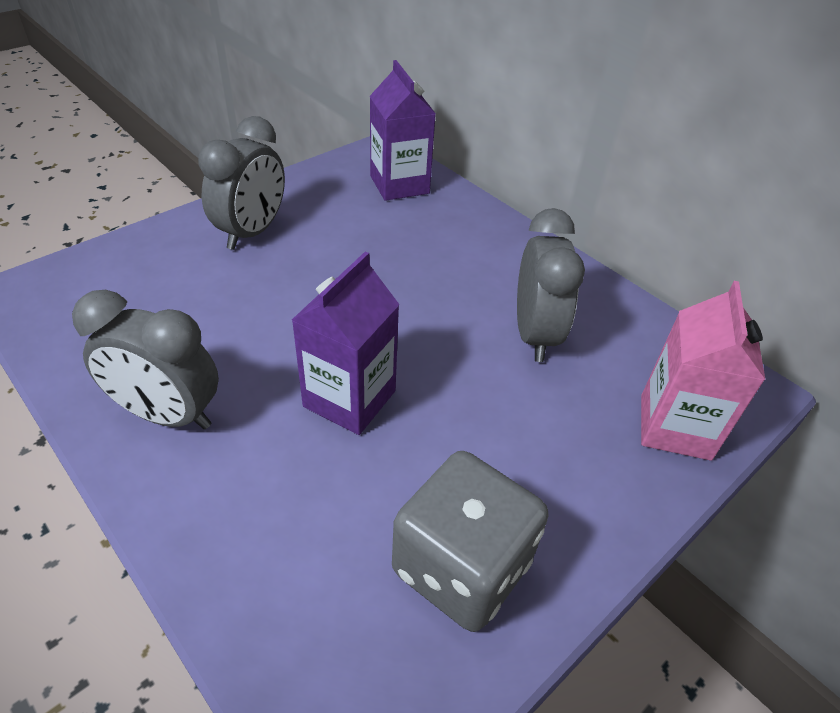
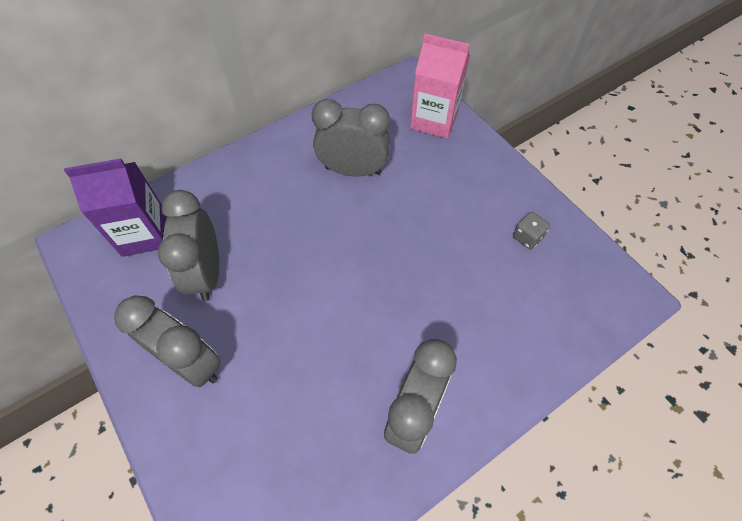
camera: 80 degrees left, 15 degrees up
purple carton [292,251,400,435] -> none
grey dice [392,451,549,632] -> grey dice [513,212,550,249], size x0.41
none -> grey clock [158,190,219,301]

